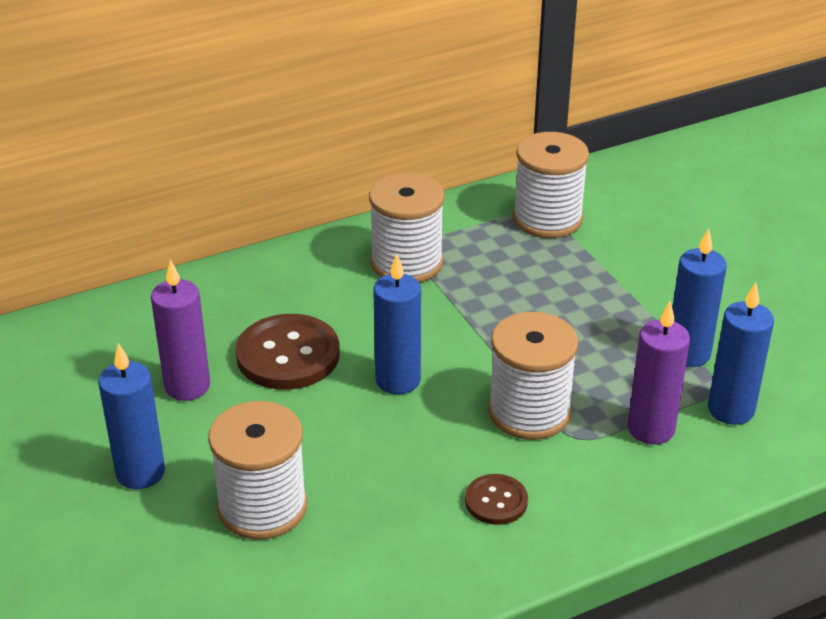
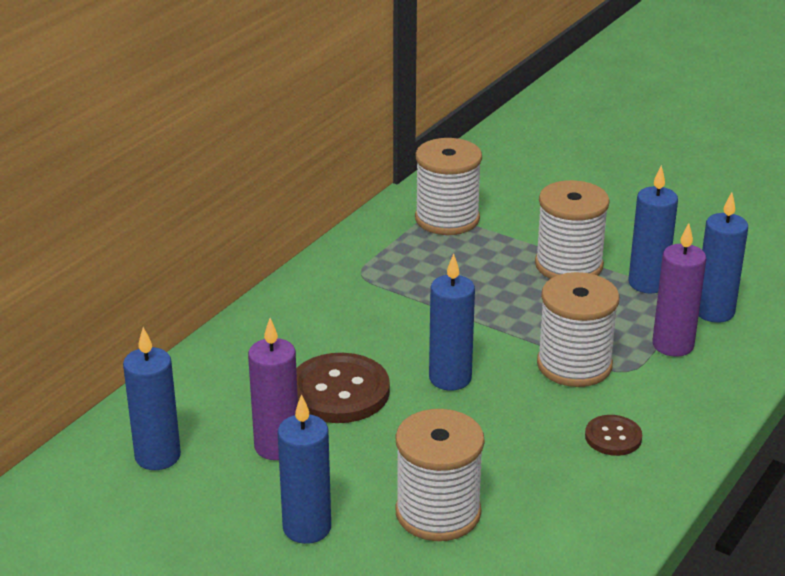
camera: 30 degrees left, 5 degrees down
white spool [369,173,444,283] -> white spool moved to [535,180,610,279]
none -> blue candle [123,327,181,470]

